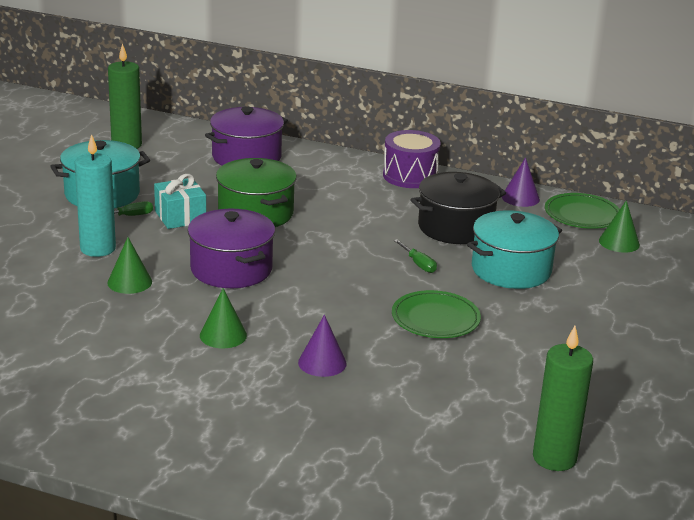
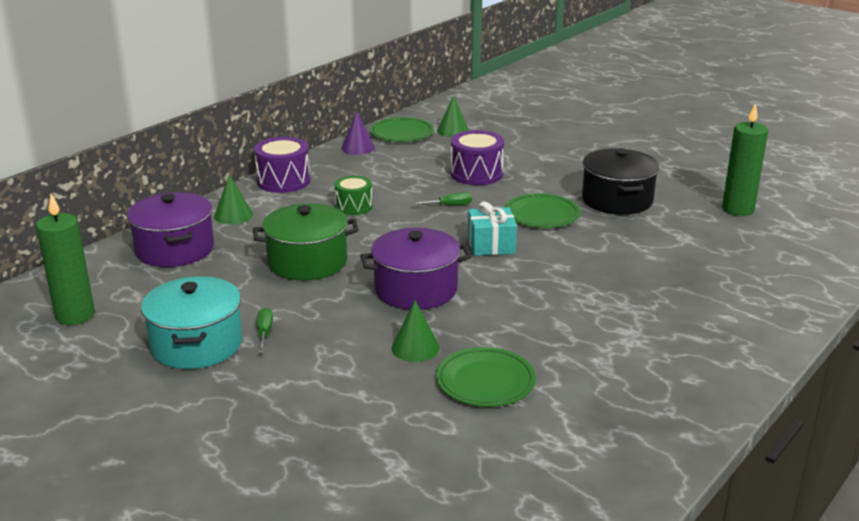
camera: 70 degrees left, 0 degrees up
turquoise candle [75,134,116,257] -> none
turquoise gift [154,174,206,229] -> turquoise gift moved to [468,202,517,256]
green cone [200,288,247,348] -> green cone moved to [214,174,253,224]
purple cone [298,315,347,377] -> none
black pot [410,172,506,244] -> black pot moved to [582,148,659,215]
turquoise pot [467,210,562,289] -> purple drum [451,130,504,185]
none -> green drum [334,176,373,215]
none -> green plate [436,347,536,407]

